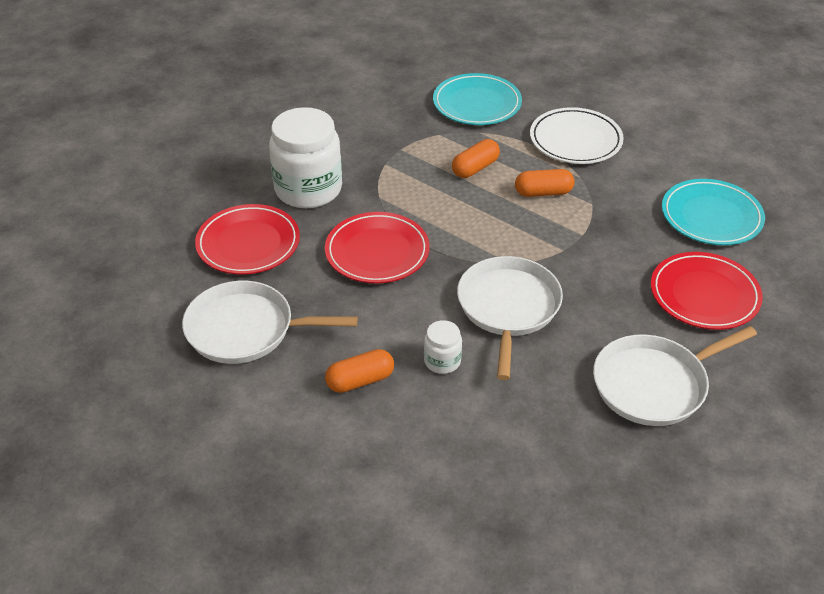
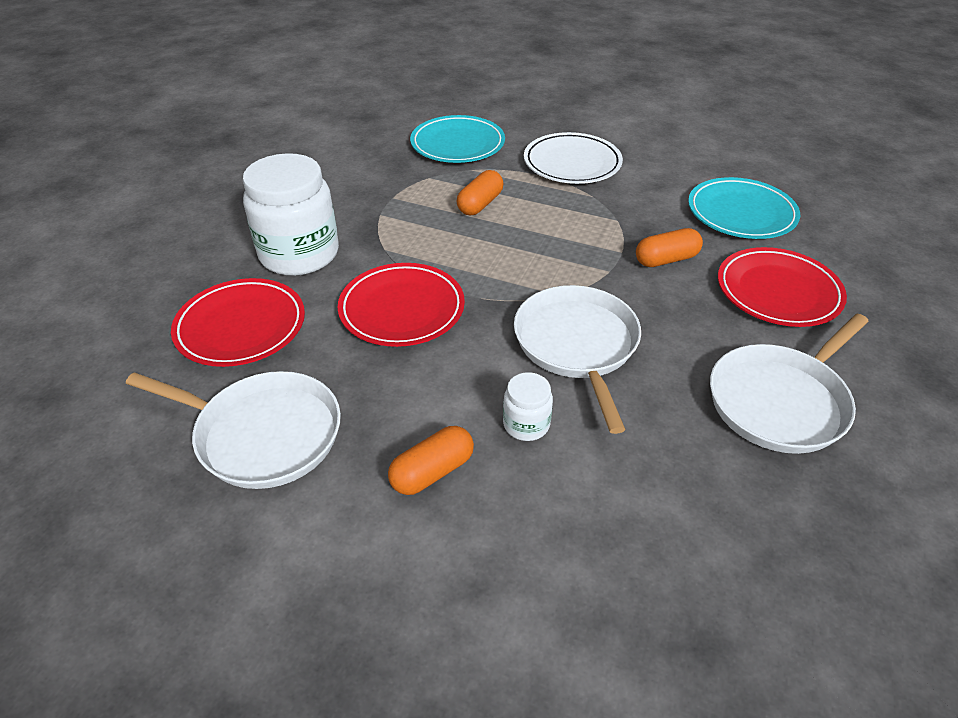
camera: 15 degrees left, 0 degrees up
white pan [182,281,358,364] -> white pan turned 150 degrees counterclockwise [126,371,341,489]
orange capsule [515,169,574,197] -> orange capsule moved to [636,228,703,267]

